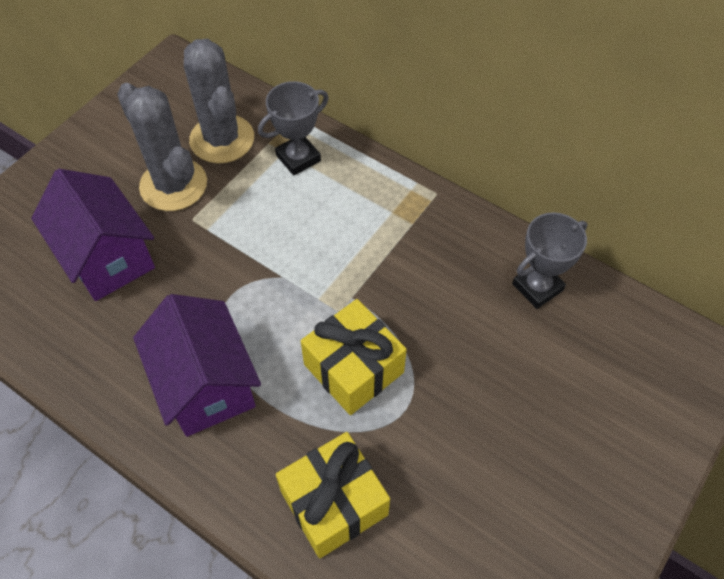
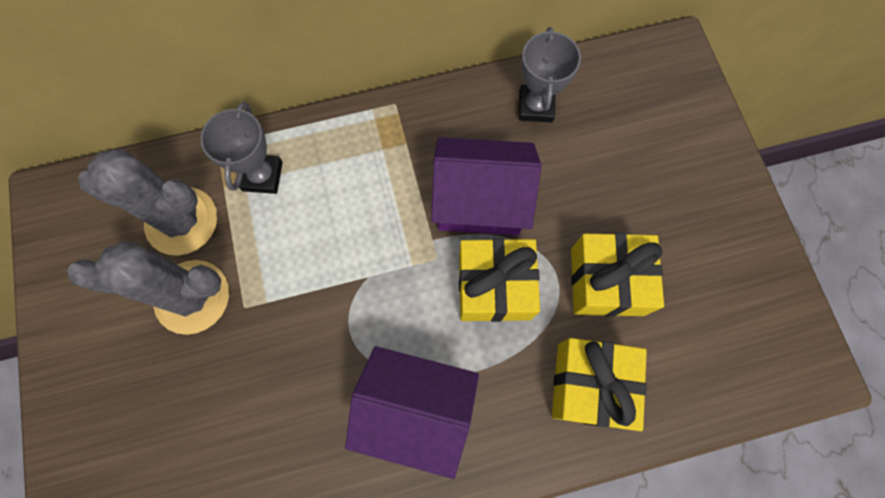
camera: 50 degrees left, 15 degrees up
purple house [31,169,155,301] -> purple house moved to [431,137,541,235]
none -> yellow gift [571,233,664,317]

